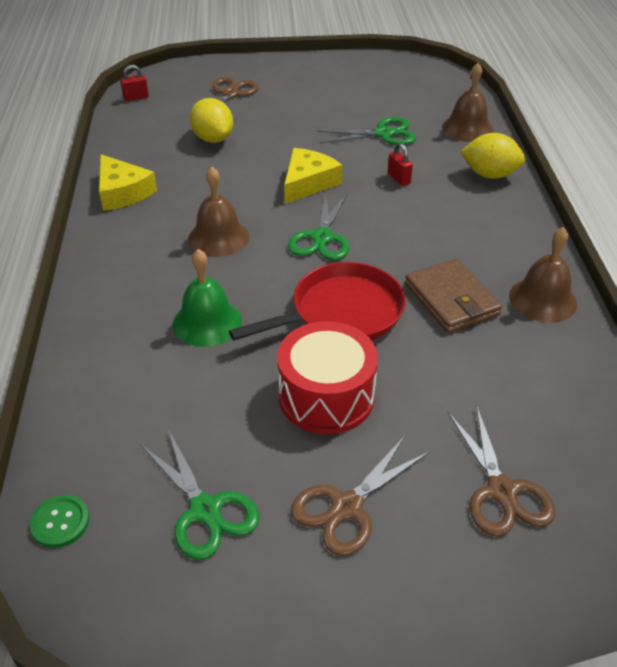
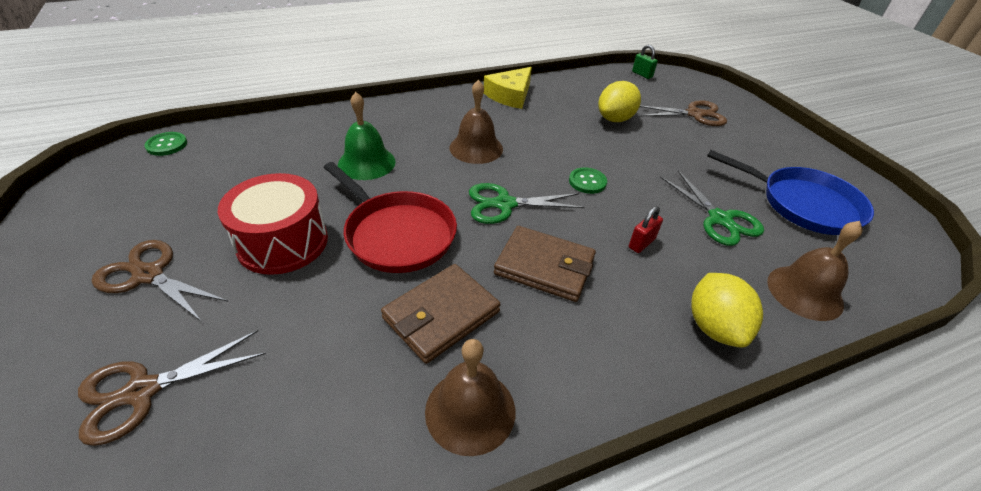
camera: 70 degrees right, 0 degrees up
red padlock [120,65,149,101] -> green padlock [632,45,658,79]
green scissors [140,429,260,560] -> none
yellow cheese [284,148,343,204] -> green button [569,167,607,194]
none -> brown wallet [494,226,596,302]
none -> blue pan [707,150,874,235]

